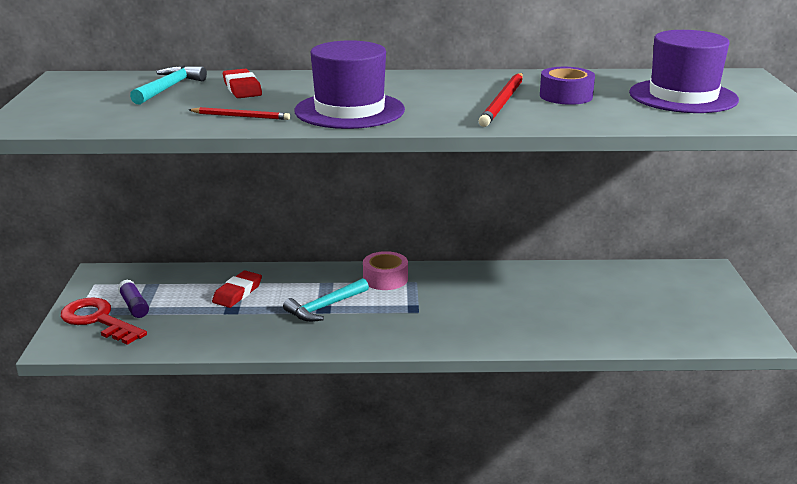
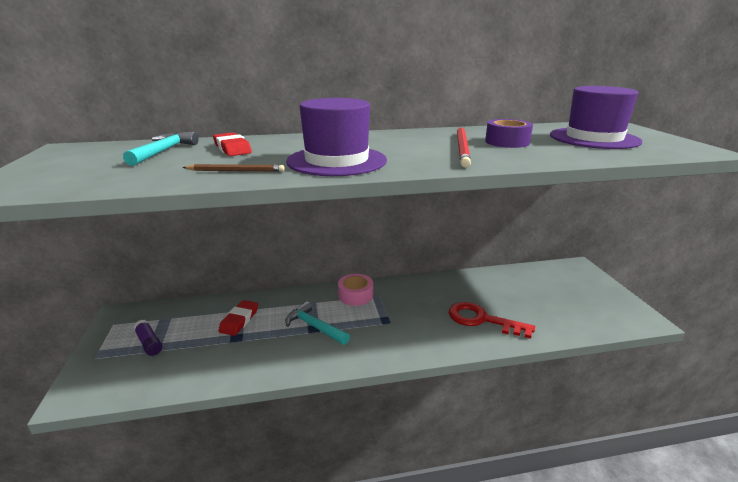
camera: 10 degrees left, 0 degrees up
red key [61,298,147,345] -> red key moved to [449,302,535,339]
red pencil [189,107,290,120] -> brown pencil [182,164,285,172]
turquoise hammer [283,278,369,322] -> turquoise hammer turned 90 degrees clockwise [285,301,350,345]

